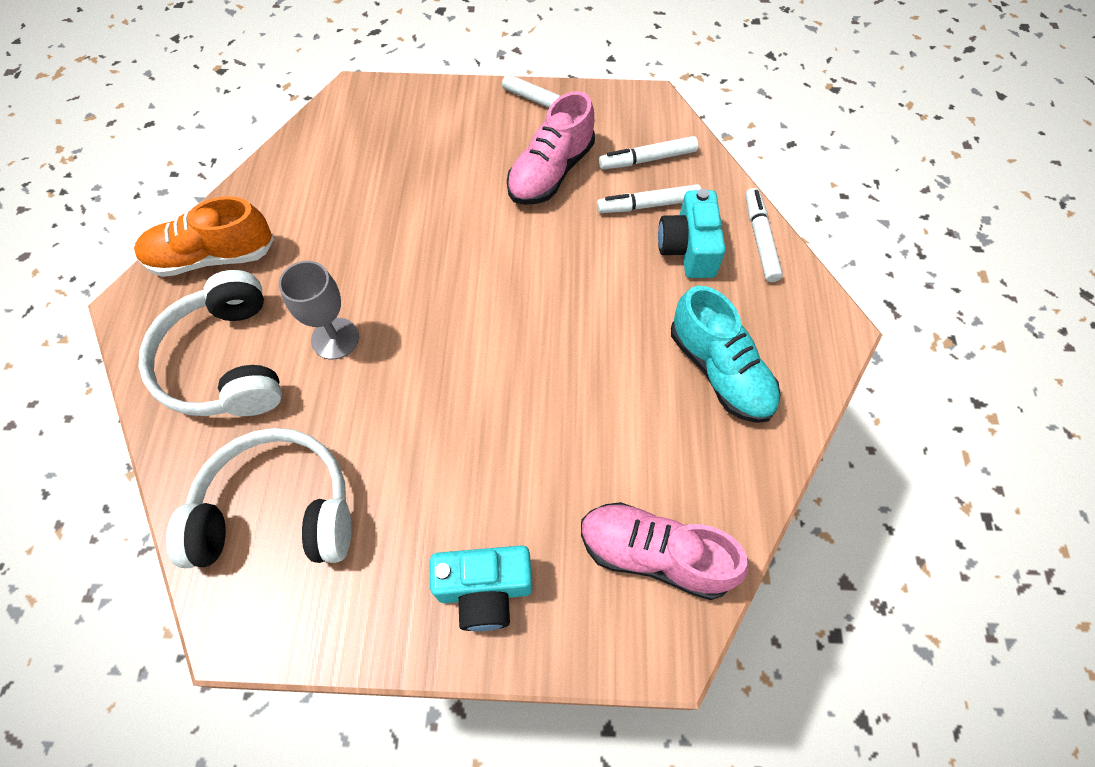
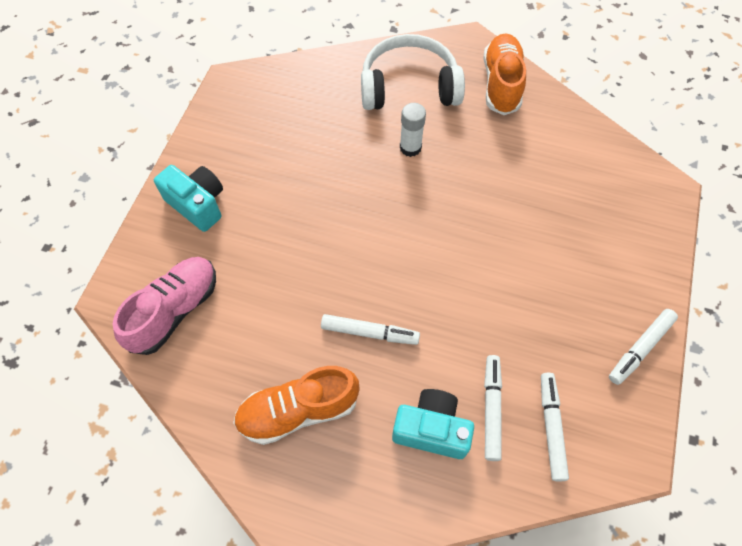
camera: 105 degrees right, 0 degrees up
white headphones [166,428,352,568] -> none
grey goblet [279,261,359,360] -> white glue stick [400,103,426,157]
turquoise camera [430,545,533,631] -> turquoise camera turned 120 degrees clockwise [154,165,223,232]
pink shoe [507,91,595,205] -> none
turquoise shoe [671,286,780,423] -> orange shoe [233,366,359,445]
white marker [746,188,783,282] -> white marker moved to [321,314,420,345]

